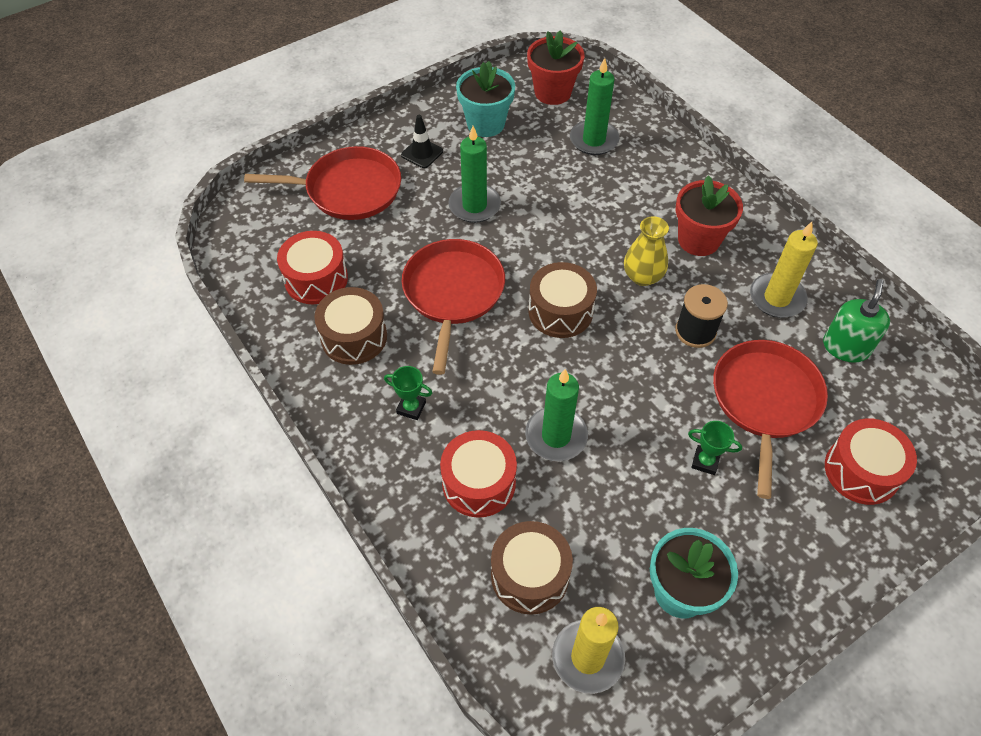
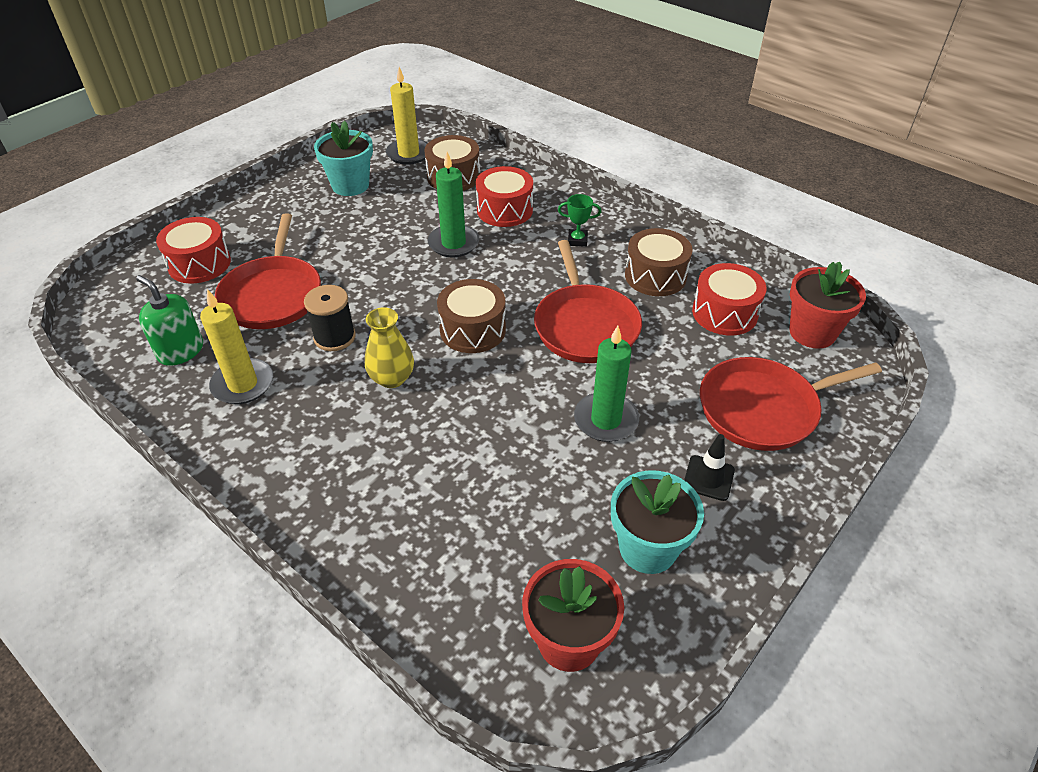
camera: 165 degrees right, 10 degrees down
green candle [570,58,619,155] -> none
red flower pot [676,175,743,256] -> red flower pot moved to [789,262,866,349]
green trophy [688,421,742,475] -> none
green soap dispenser [823,279,890,363] -> green soap dispenser turned 120 degrees clockwise [136,275,203,366]

